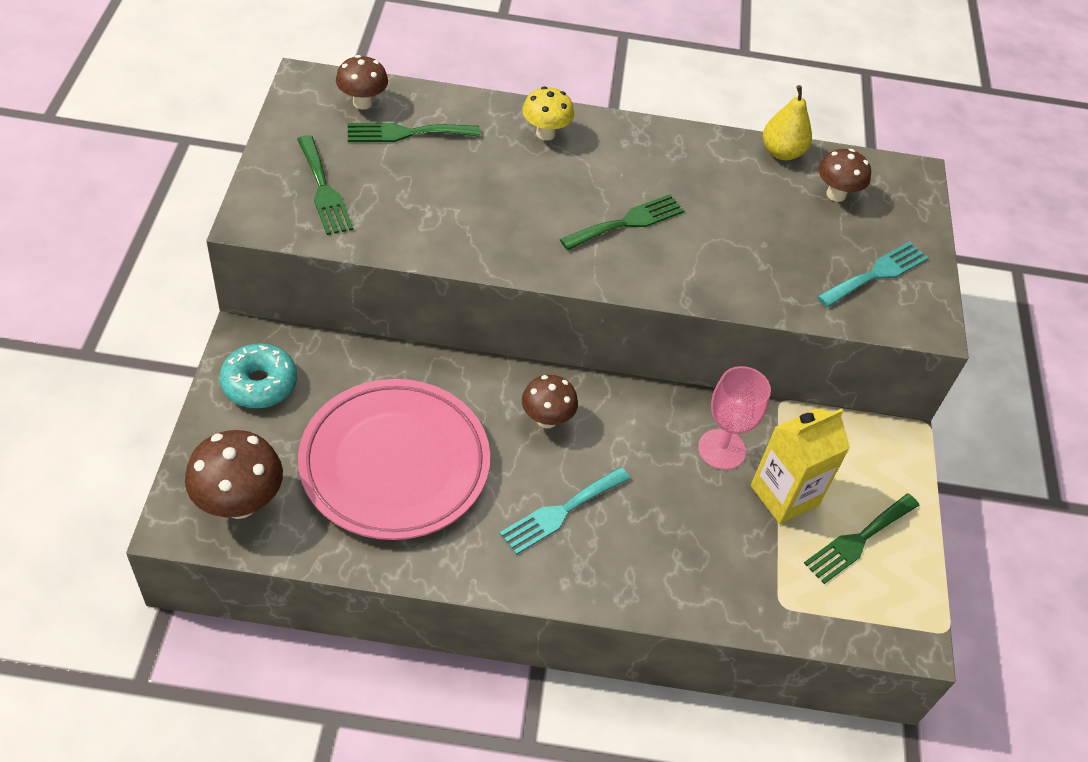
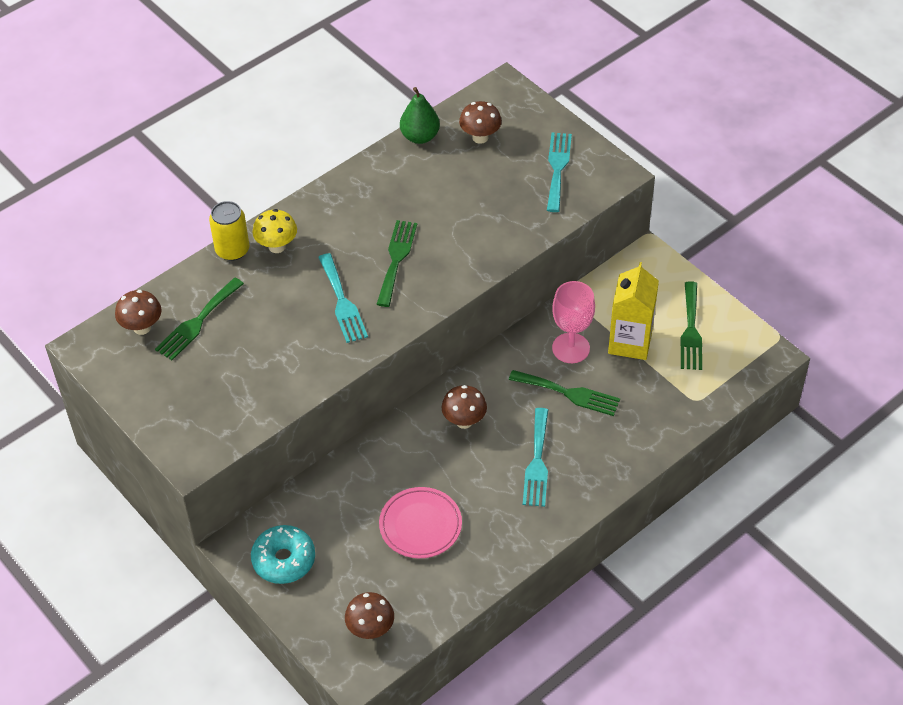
camera: 40 degrees left, 0 degrees up
brown mushroom [185,430,283,519] -> brown mushroom [345,592,394,639], size x0.65
green fork [297,135,353,235] -> green fork moved to [509,370,620,416]
pink plate [298,379,490,540] -> pink plate [379,487,462,558], size x0.54
yellow pear [763,85,812,160] -> green pear [400,87,440,144]
none -> yellow can [209,201,250,261]
none -> turquoise fork [318,253,368,343]

